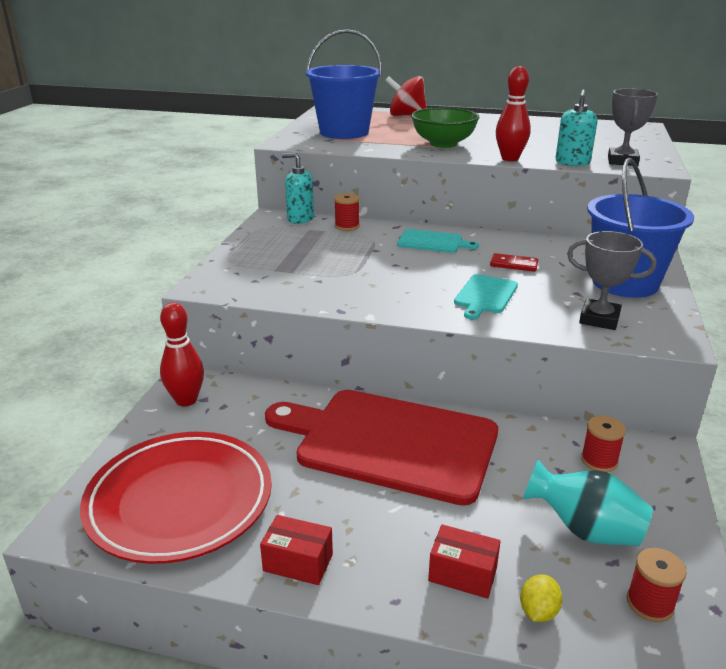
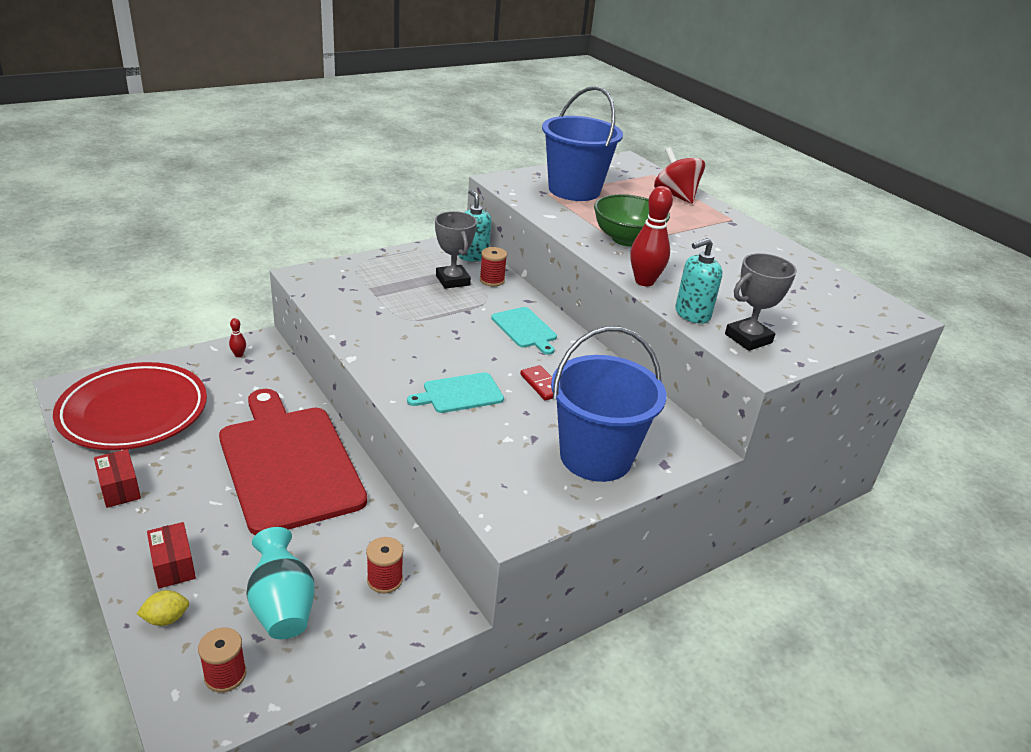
camera: 40 degrees right, 5 degrees up
red bowling pin [160,302,204,407] -> red bowling pin [229,318,246,357], size x0.47
grey trophy [567,231,656,330] -> grey trophy moved to [435,211,477,289]

